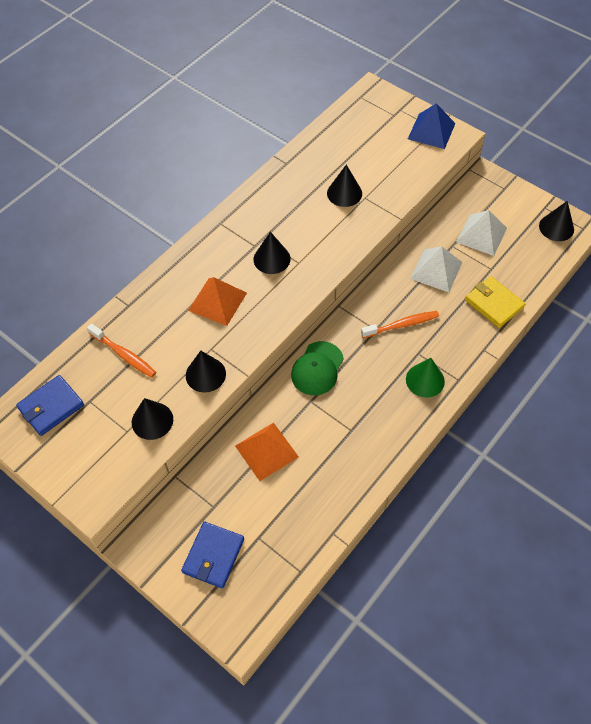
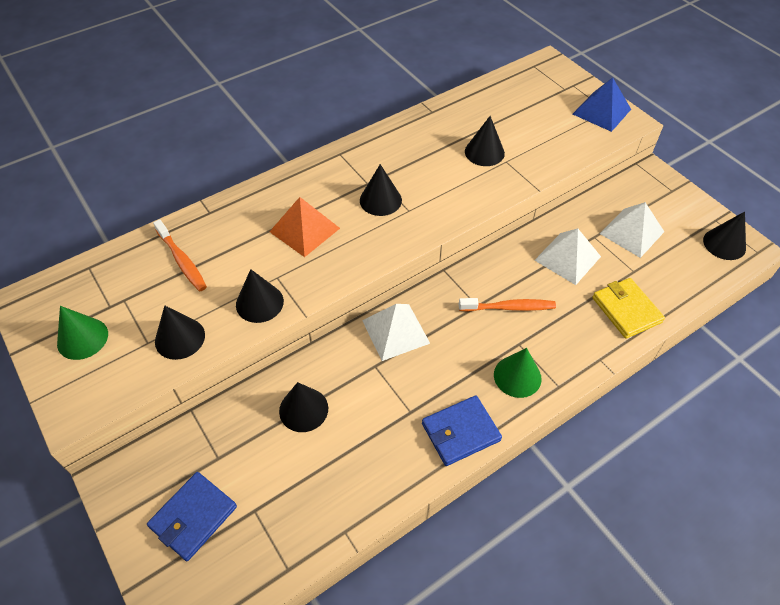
camera: 15 degrees right, 5 degrees down
blue wallet [16,375,84,436] -> blue wallet moved to [422,395,502,466]
orange pyramid [235,423,299,481] -> black cone [279,382,328,432]
green cap [291,341,344,395] -> white pyramid [362,304,430,361]
none -> green cone [57,306,108,360]

